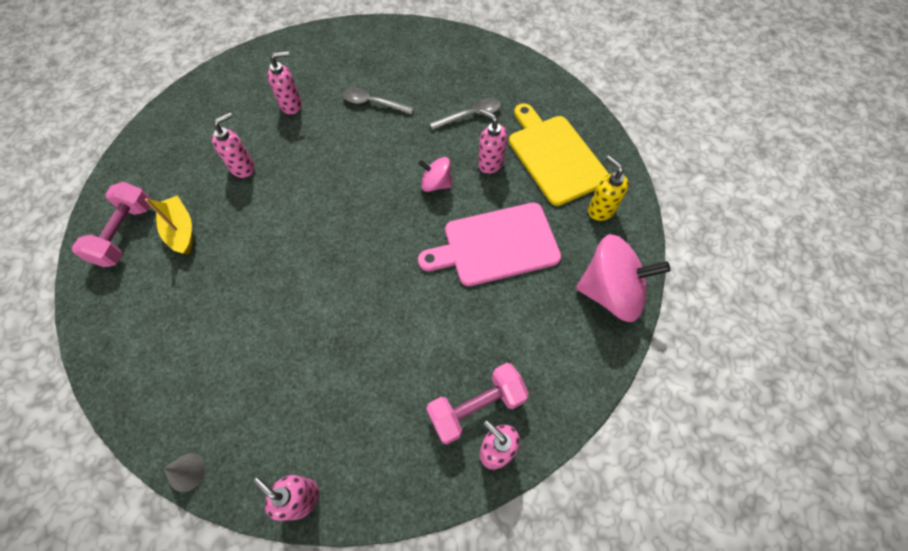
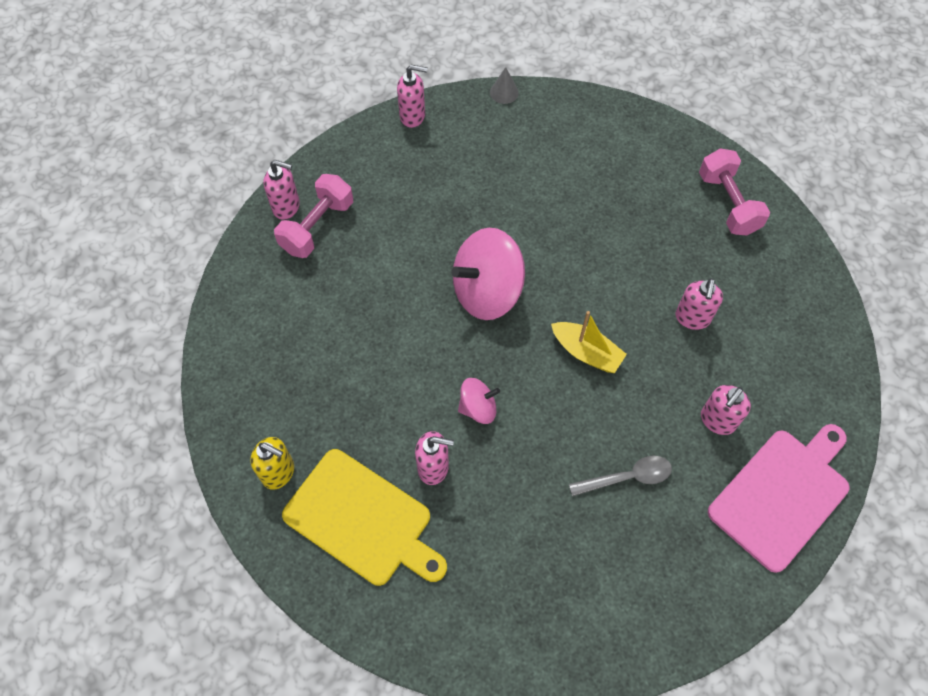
camera: 150 degrees right, 0 degrees up
yellow boat [145,195,193,255] -> yellow boat moved to [551,311,627,373]
pink cutting board [418,203,561,286] -> pink cutting board moved to [708,424,849,573]
grey spoon [429,98,501,130] -> none
pink spinning top [576,234,670,322] -> pink spinning top moved to [451,228,525,320]

